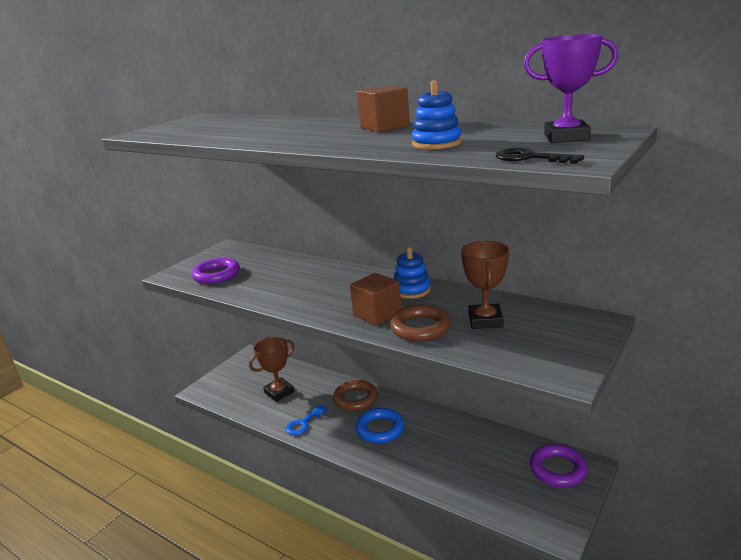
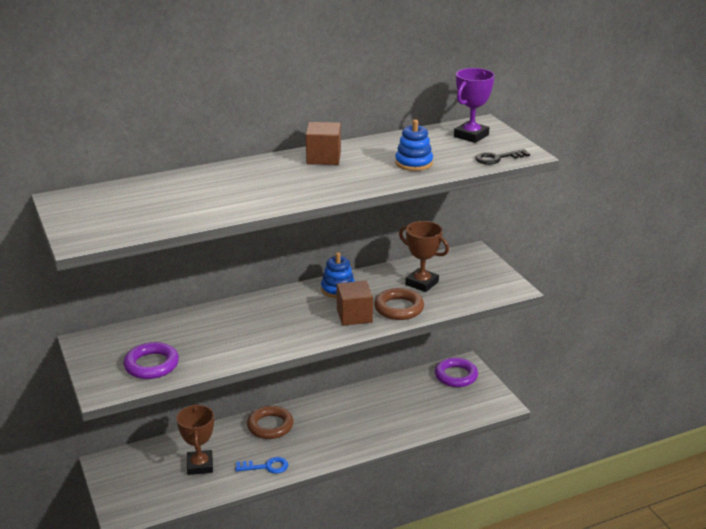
camera: 60 degrees left, 5 degrees up
blue key [286,404,328,435] -> blue key turned 75 degrees counterclockwise [235,457,288,474]
blue ring [356,408,404,444] -> none

